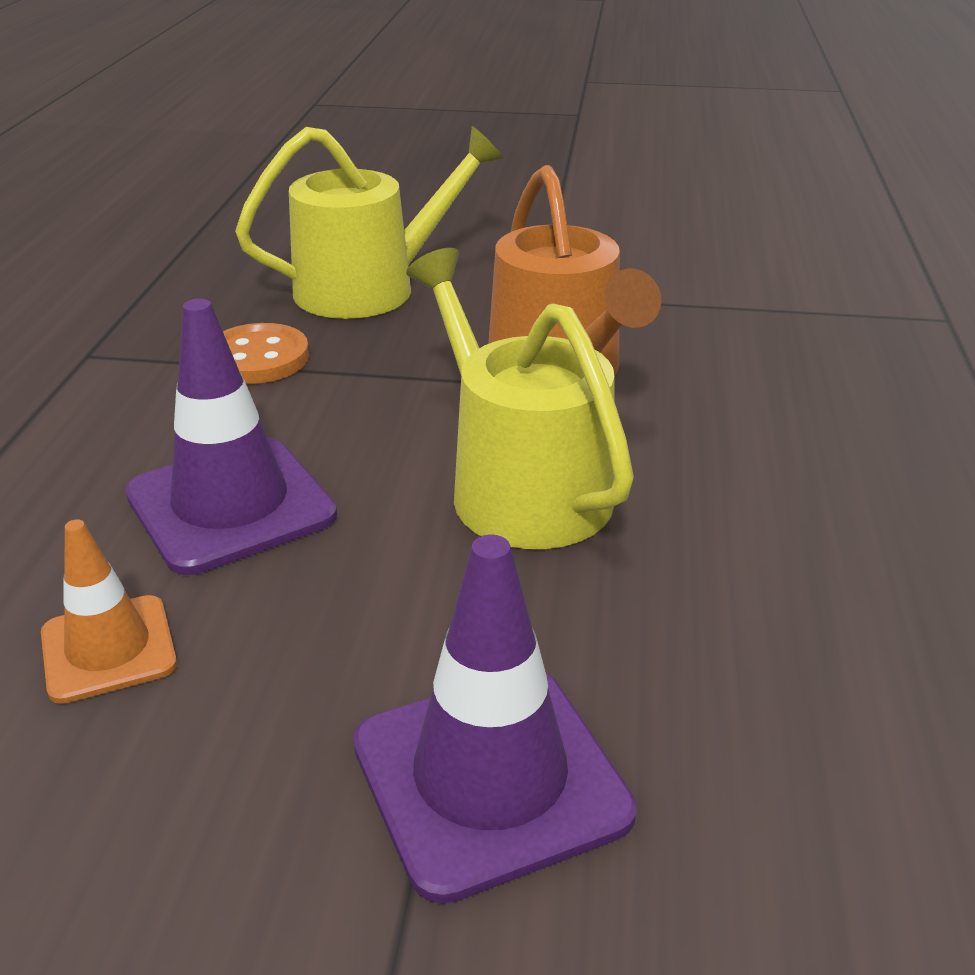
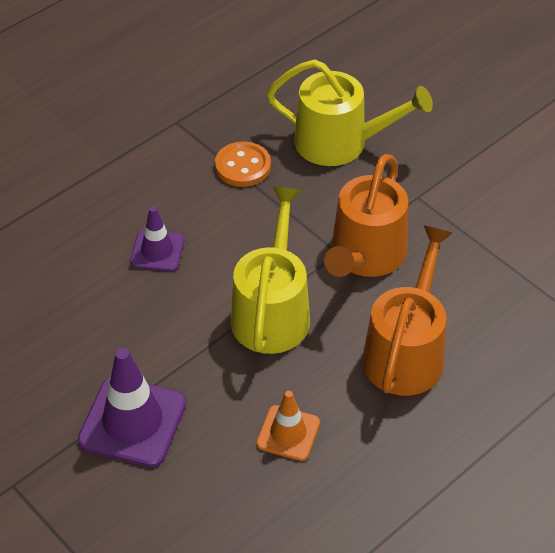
camera: 40 degrees right, 15 degrees up
orange traffic cone [41,519,177,704] -> orange traffic cone moved to [256,391,320,461]
purple traffic cone [125,299,337,575] -> purple traffic cone [130,206,184,272], size x0.60
none -> orange watering can [362,225,452,396]

